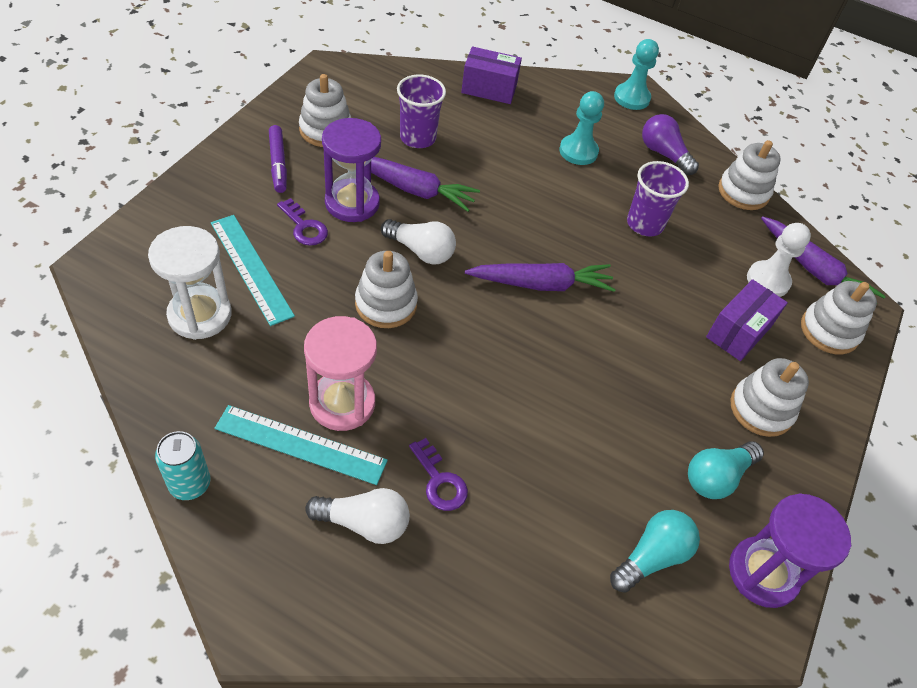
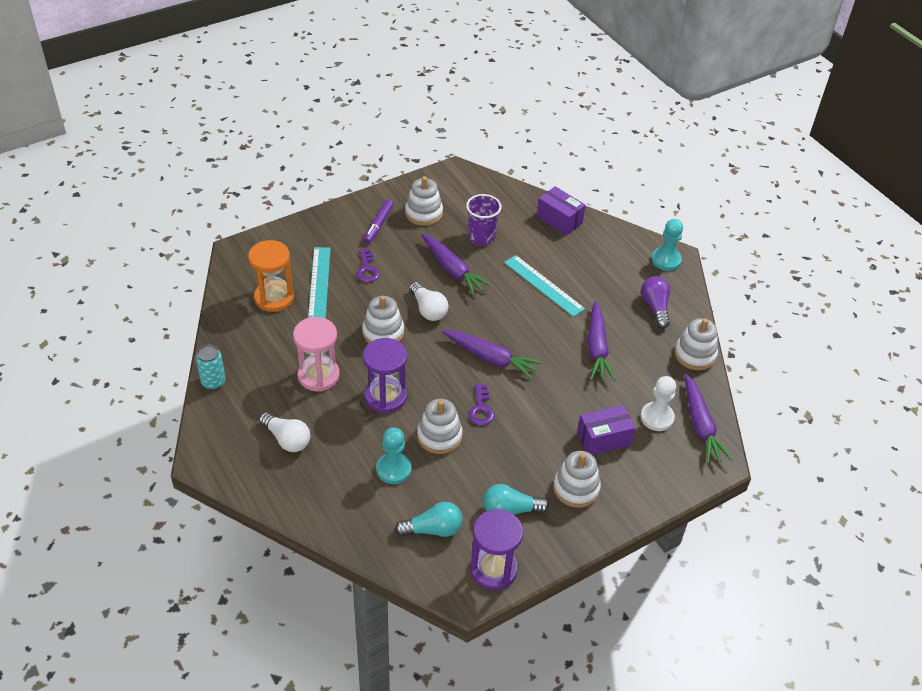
camera: 35 degrees right, 5 degrees down
white hourglass [148,226,232,340] -> orange hourglass [248,240,294,312]
turquoise ruler [214,405,388,485] -> turquoise ruler moved to [504,255,585,317]
purple hourglass [322,118,381,222] -> purple hourglass moved to [363,338,407,413]
purple key [409,438,468,511] -> purple key moved to [469,384,495,426]
turquoise pawn [559,91,604,165] -> turquoise pawn moved to [376,428,412,484]
purple cup [627,161,689,236] -> purple carrot [588,301,616,381]
white stacking toy [801,281,877,355] -> white stacking toy moved to [417,399,463,454]

